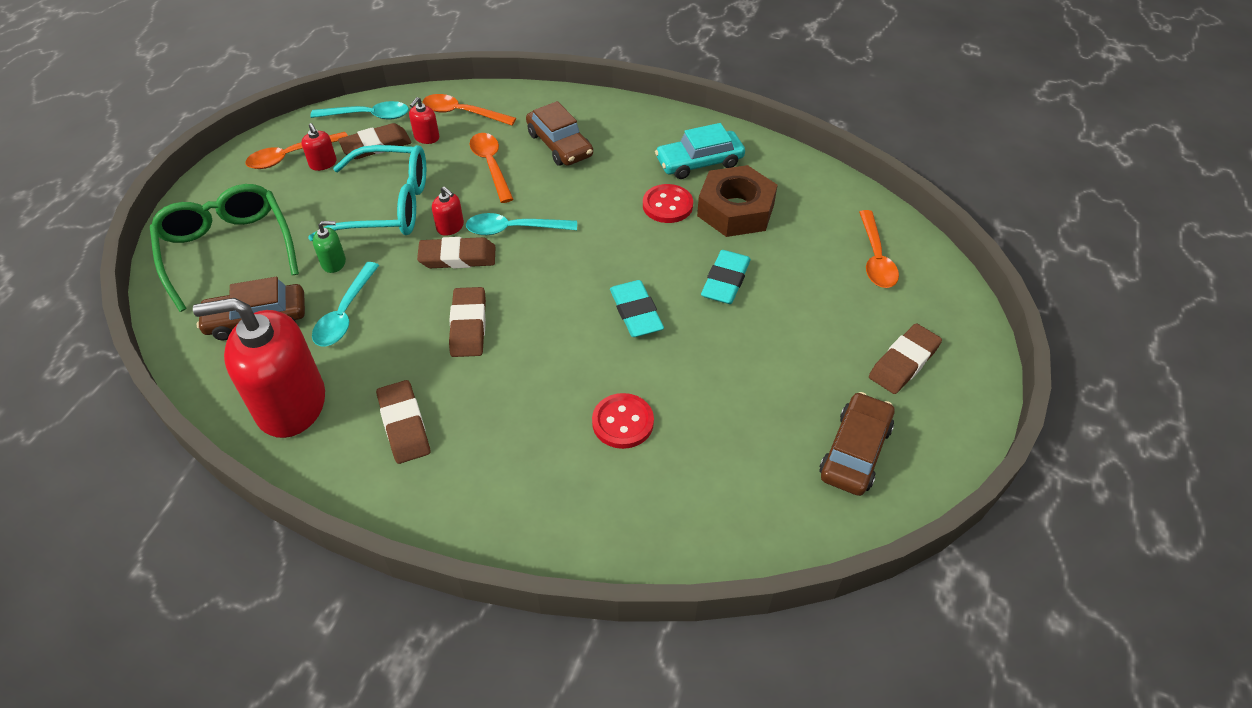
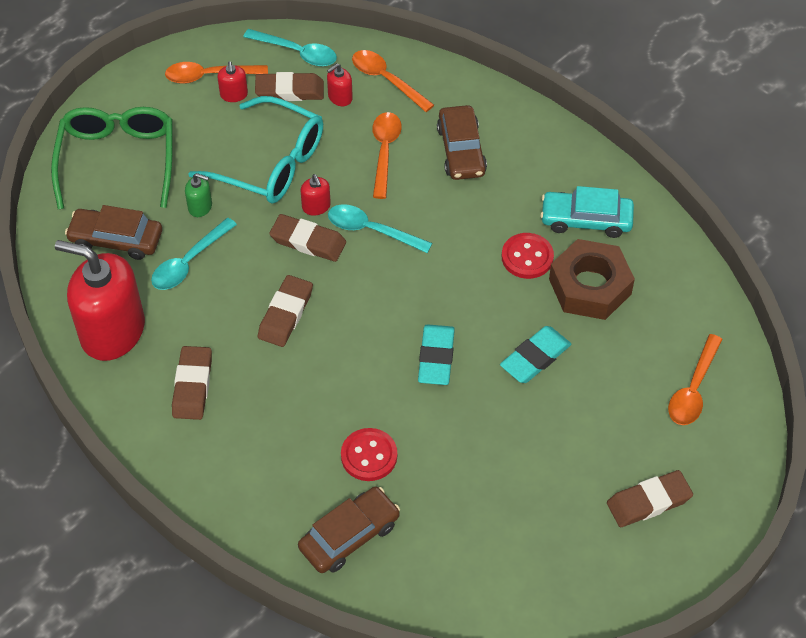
camera: 25 degrees right, 5 degrees up
brown car [820,392,895,496] -> brown car moved to [298,487,400,573]

